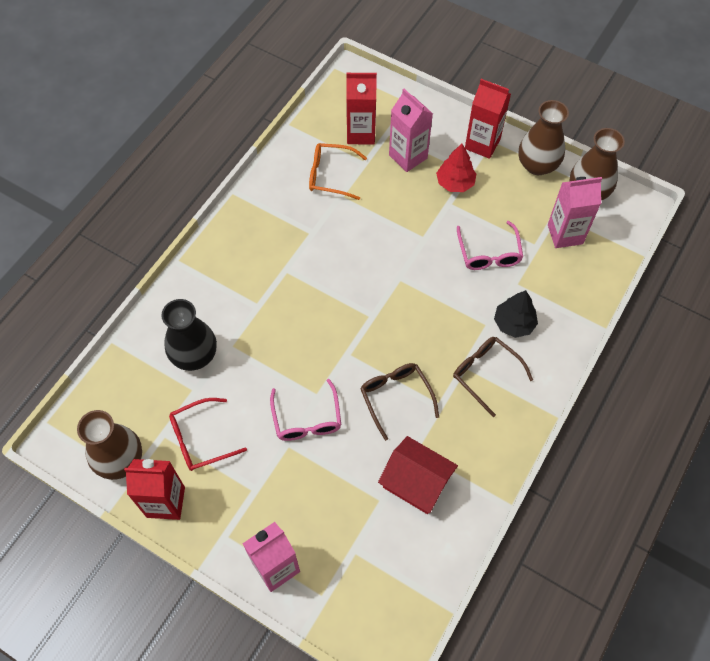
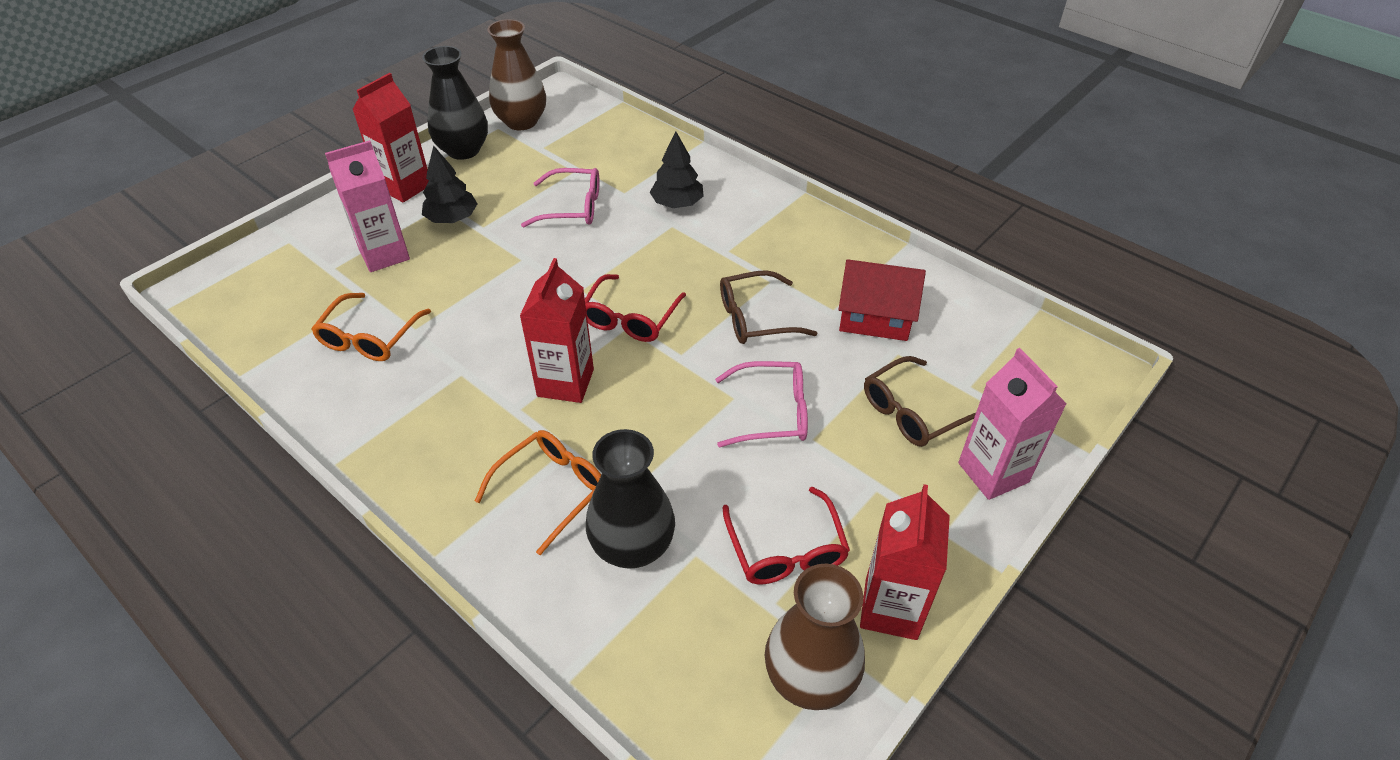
camera: 80 degrees left, 15 degrees down
red carton [347,73,377,144] -> red carton moved to [520,258,594,403]
red house [378,436,458,514] -> red house turned 60 degrees clockwise [838,259,926,341]
red tree [436,144,476,192] -> black tree [422,145,477,223]
brown glasses [453,337,533,417] -> brown glasses moved to [864,356,976,447]
brown vase [519,100,569,175] -> black vase [422,46,488,160]
pink carton [548,177,602,248] -> none
none -> orange glasses [475,430,601,555]
none -> red glasses [585,274,686,342]

